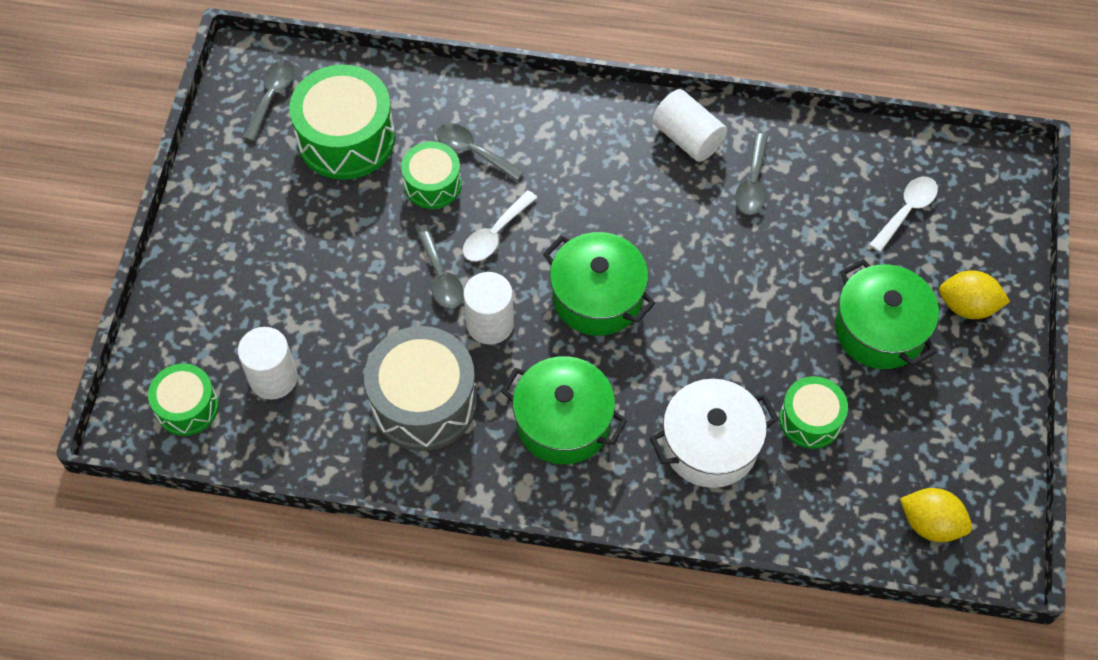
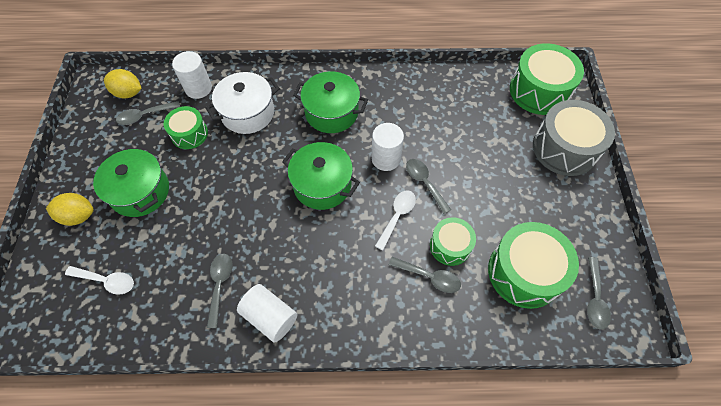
camera: 170 degrees right, 0 degrees up
green drum [148,363,219,436] -> green drum [510,43,584,115], size x1.72
white cylinder [238,327,297,400] -> white cylinder moved to [172,51,212,99]
grey drum [364,326,477,451] -> grey drum moved to [533,100,615,176]
white spoon [869,177,938,252] -> white spoon turned 105 degrees counterclockwise [65,266,134,295]
none -> grey spoon [116,101,180,125]

